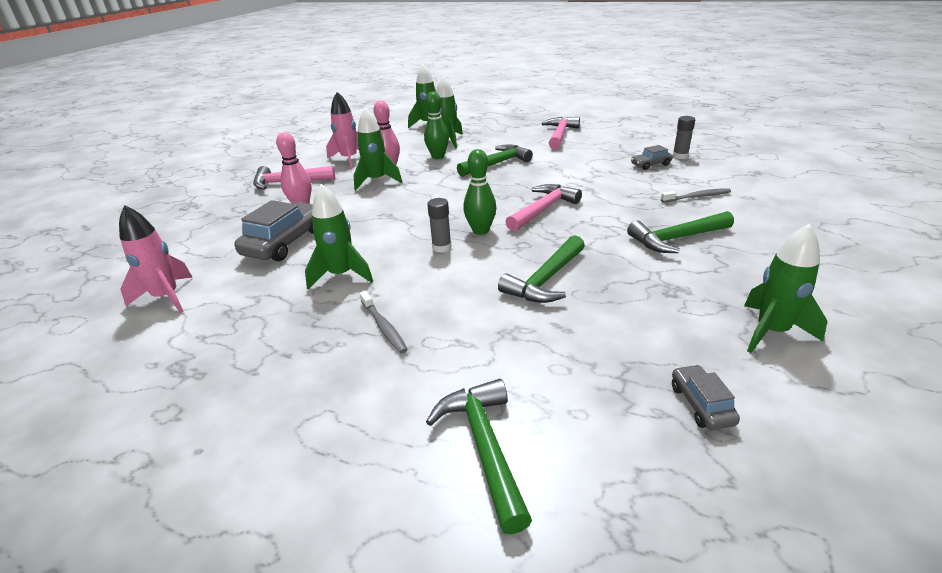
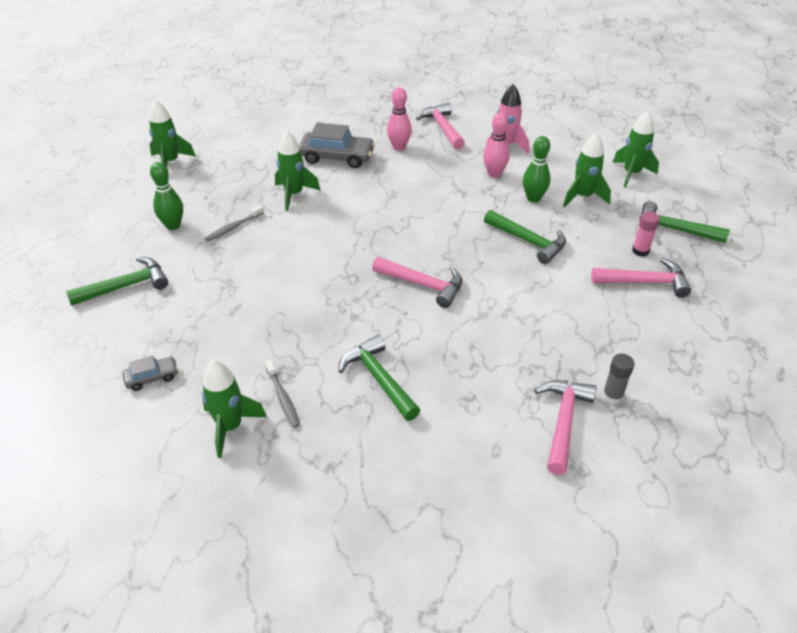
camera: 75 degrees right, 10 degrees up
pink rocket [119,205,193,313] -> none
green rocket [353,108,402,190] -> green rocket moved to [149,99,196,167]
grey glue stick [427,198,452,252] -> none
green bowling pin [463,149,496,235] -> green bowling pin moved to [150,162,183,230]
green hammer [498,235,585,303] -> green hammer moved to [640,201,730,243]
grey car [631,145,673,170] -> none
grey toothbrush [661,188,731,203] -> grey toothbrush moved to [265,360,300,428]
none -> pink hammer [534,380,597,475]
none -> pink glue stick [632,212,660,257]

